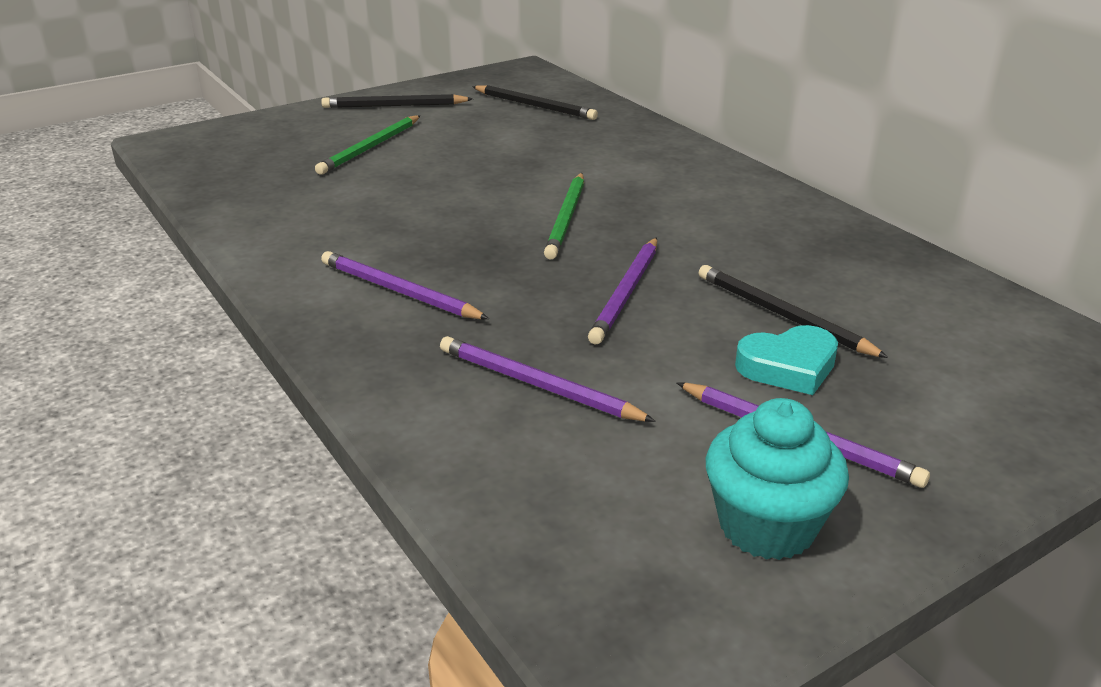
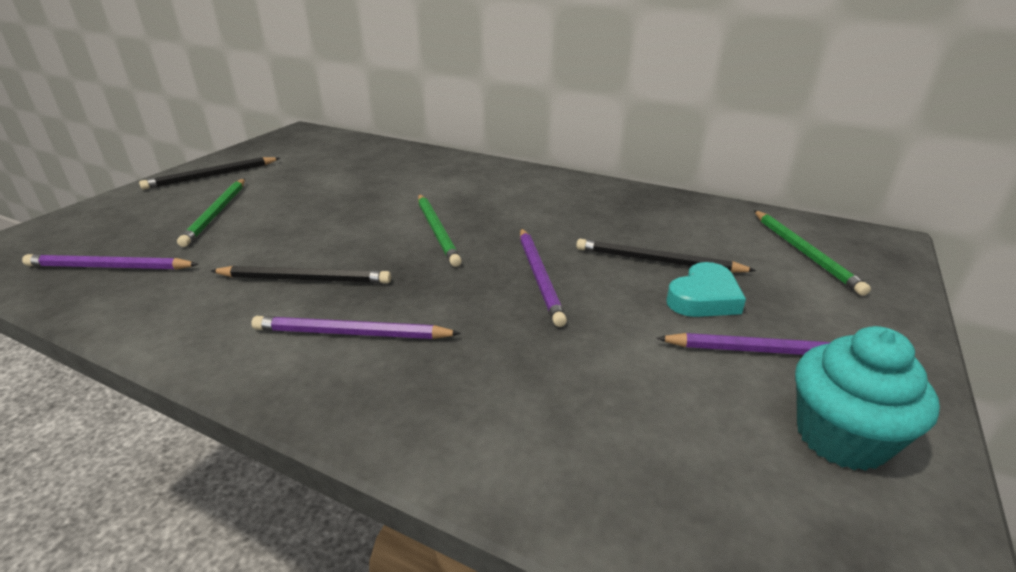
camera: 30 degrees left, 0 degrees up
purple pencil [440,336,656,422] -> purple pencil moved to [22,254,199,270]
black pencil [472,85,598,120] -> black pencil moved to [211,266,391,283]
none -> green pencil [754,210,871,296]

